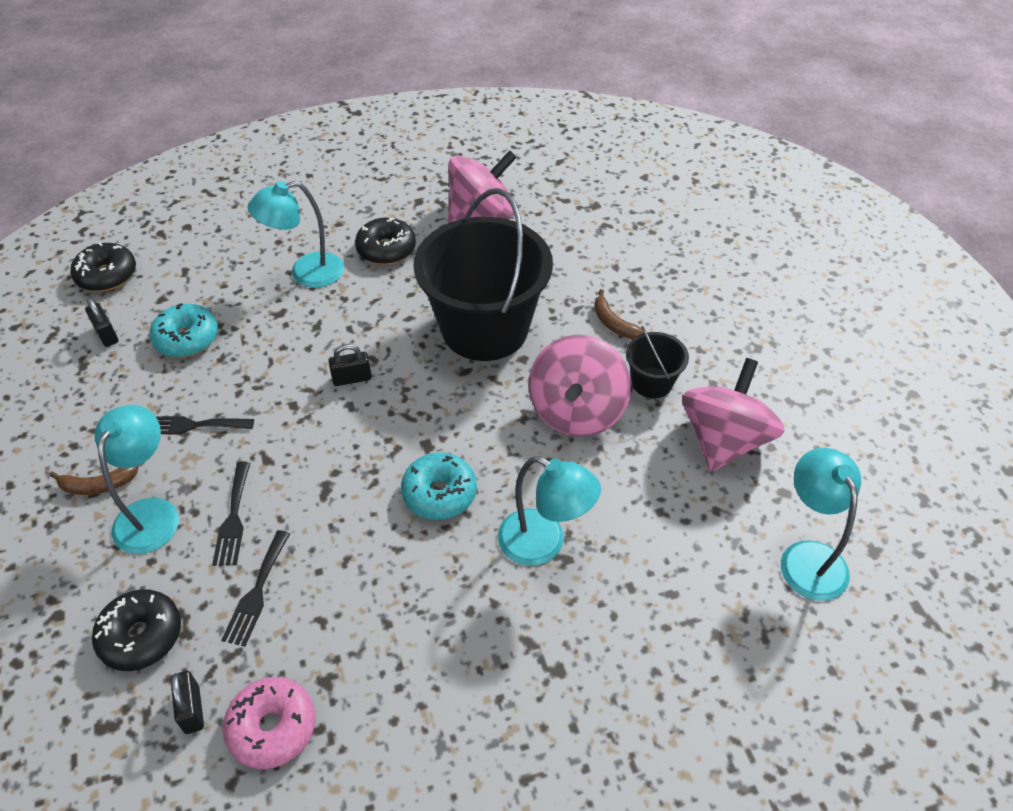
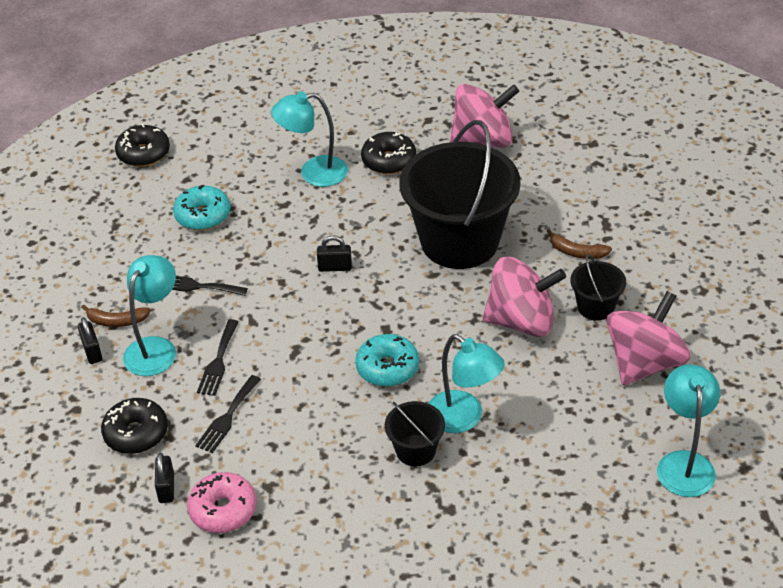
camera: 15 degrees right, 5 degrees down
black padlock [85,298,118,347] -> black padlock moved to [78,317,102,364]
pink spinning top [528,335,631,437] -> pink spinning top turned 120 degrees counterclockwise [482,257,566,337]
brown banana [594,289,644,339] -> brown banana turned 45 degrees counterclockwise [547,229,612,259]
none -> black bucket [385,401,445,466]

